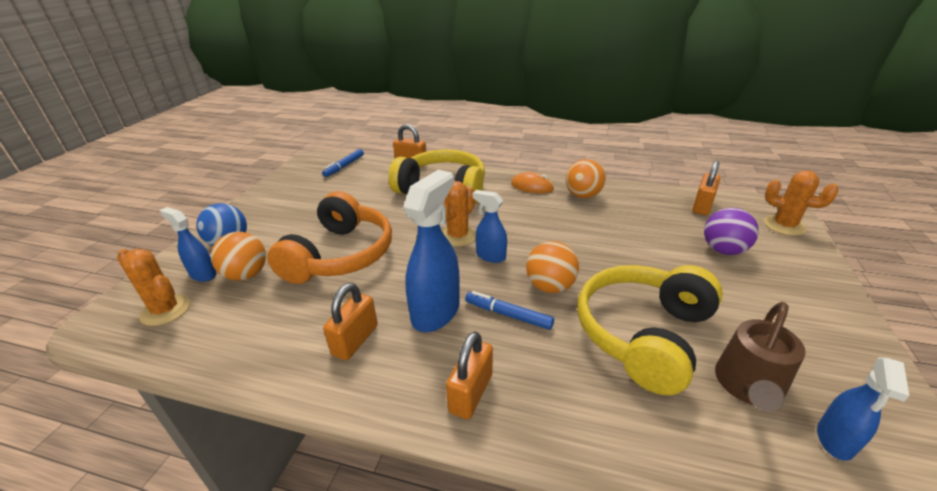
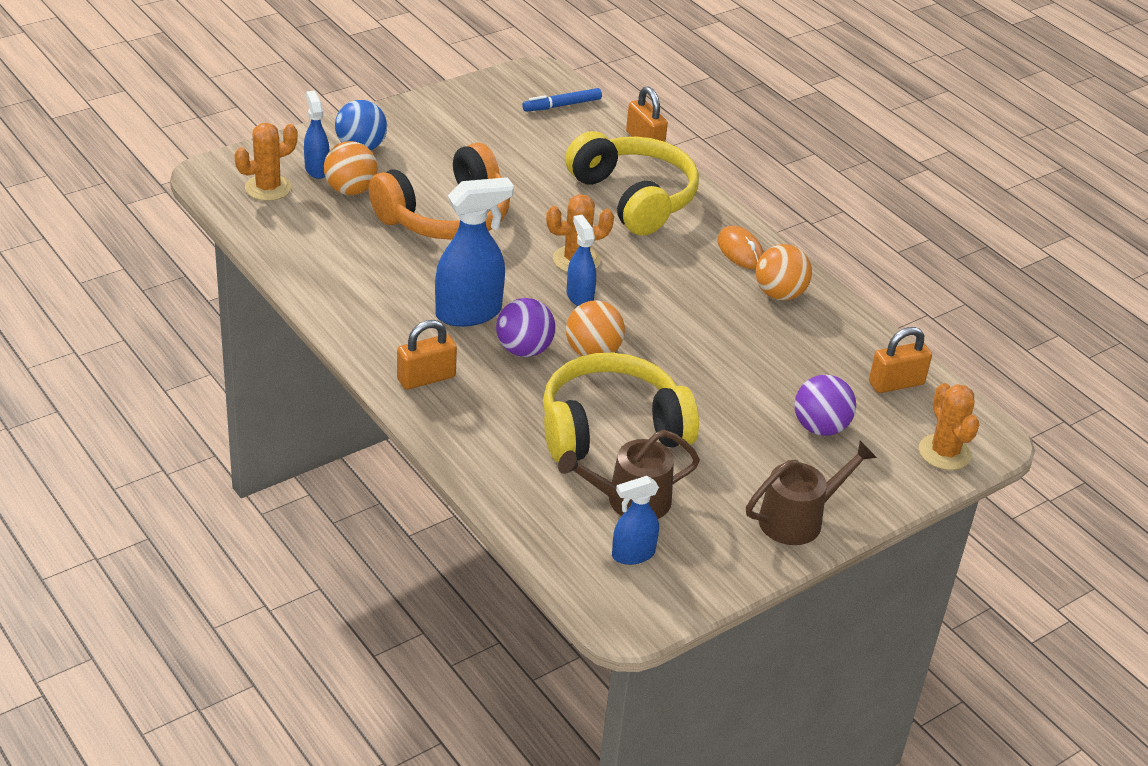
camera: 35 degrees right, 5 degrees up
orange cactus [117,249,190,326] -> orange cactus turned 75 degrees clockwise [234,123,298,201]
orange padlock [323,283,378,360] -> none
blue marker [465,291,554,330] -> purple ball [496,298,556,357]
none -> brown watering can [746,440,877,545]

